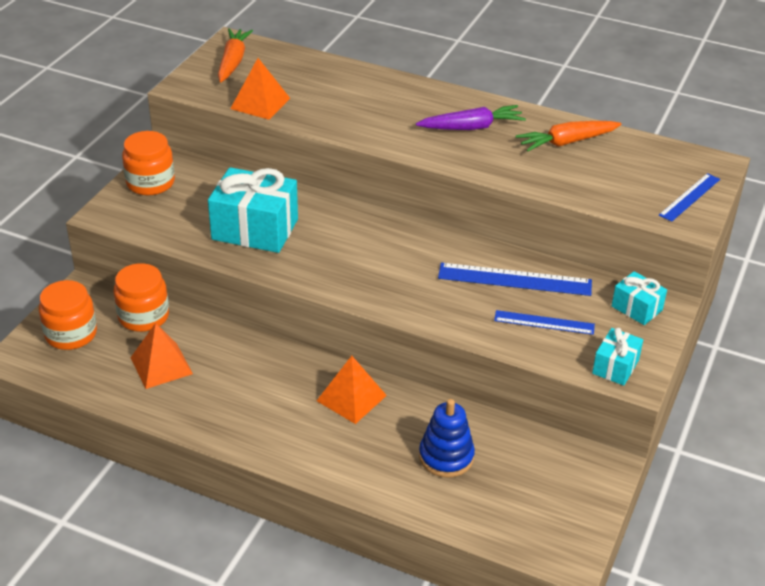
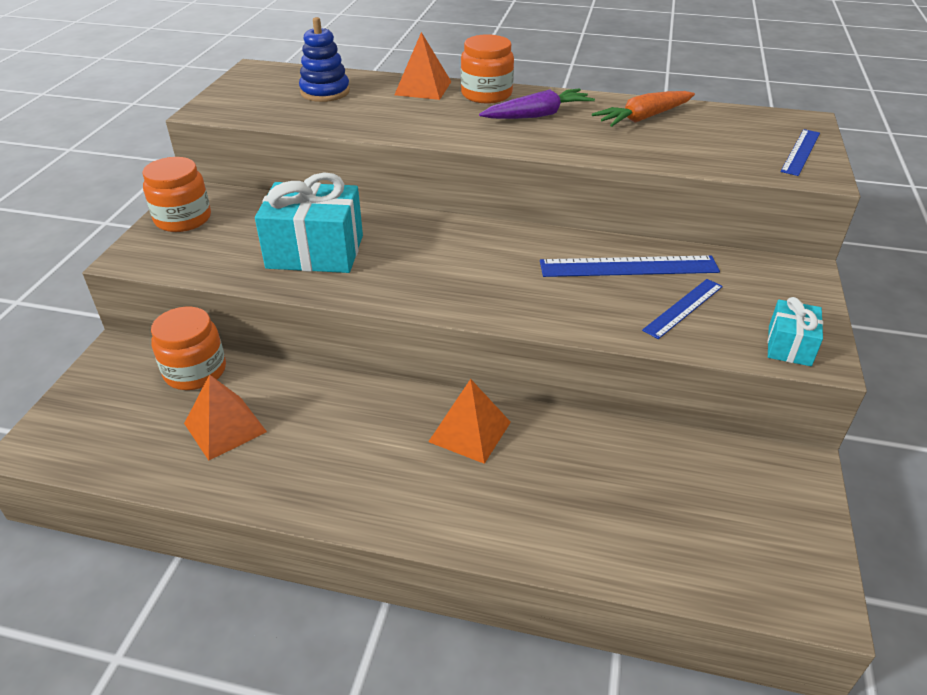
camera: 10 degrees left, 0 degrees up
orange jar [39,280,97,350] -> orange jar moved to [461,34,514,103]
orange carrot [218,28,253,82] -> none
orange pyramid [230,58,290,120] -> orange pyramid moved to [394,32,451,100]
blue stacking toy [419,399,475,478] -> blue stacking toy moved to [299,17,350,102]
blue ruler [494,310,595,335] -> blue ruler turned 45 degrees counterclockwise [642,279,723,339]
turquoise gift [612,271,667,325] -> none

